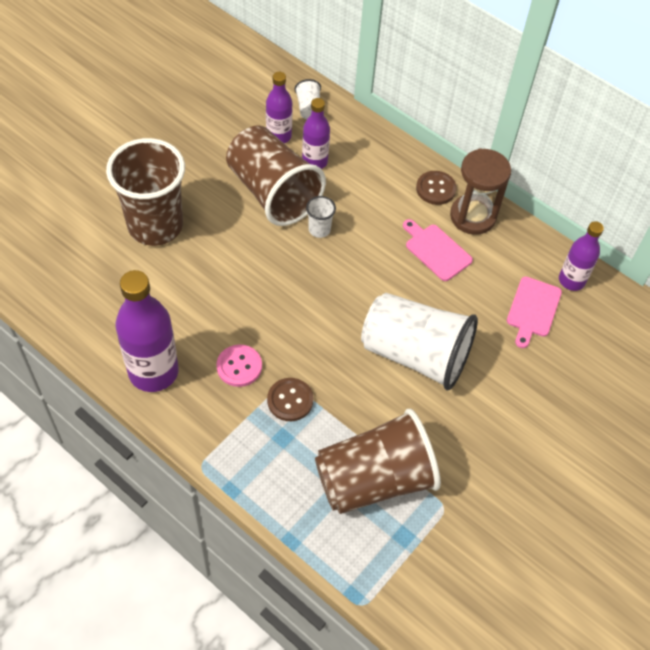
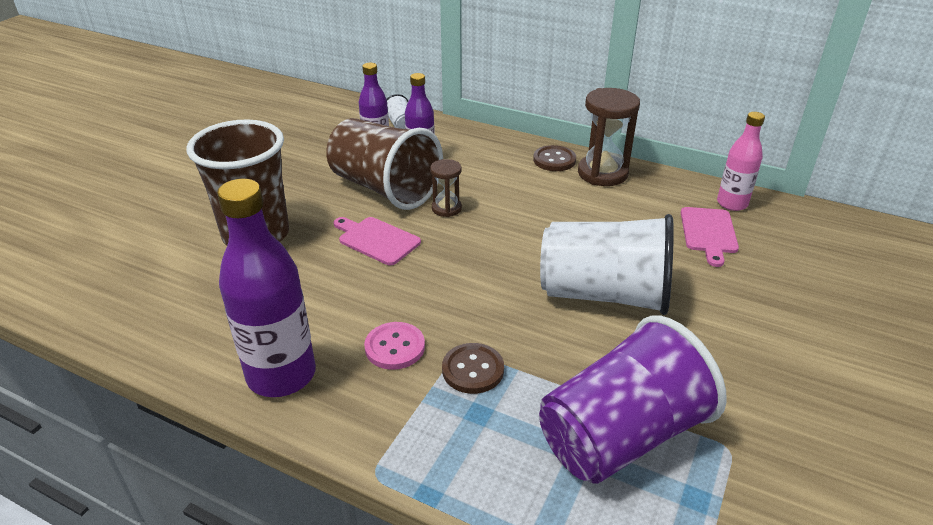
camera: 10 degrees left, 20 degrees down
white cup [306,196,336,238] -> brown hourglass [430,159,462,217]
brown cup [315,409,441,514] -> purple cup [539,315,727,484]
pink cutting board [403,219,473,281] -> pink cutting board moved to [334,217,421,265]
purple bottle [559,221,604,291] -> pink bottle [717,112,765,211]

